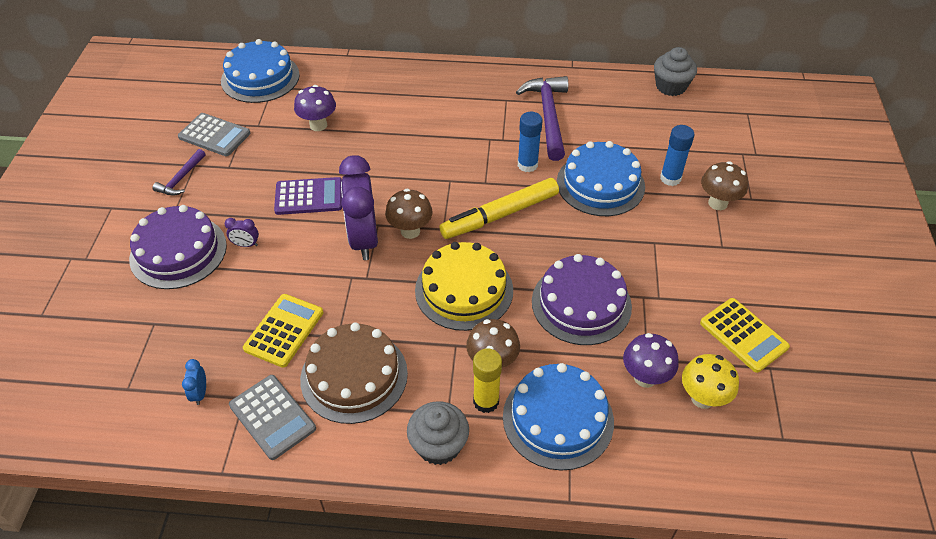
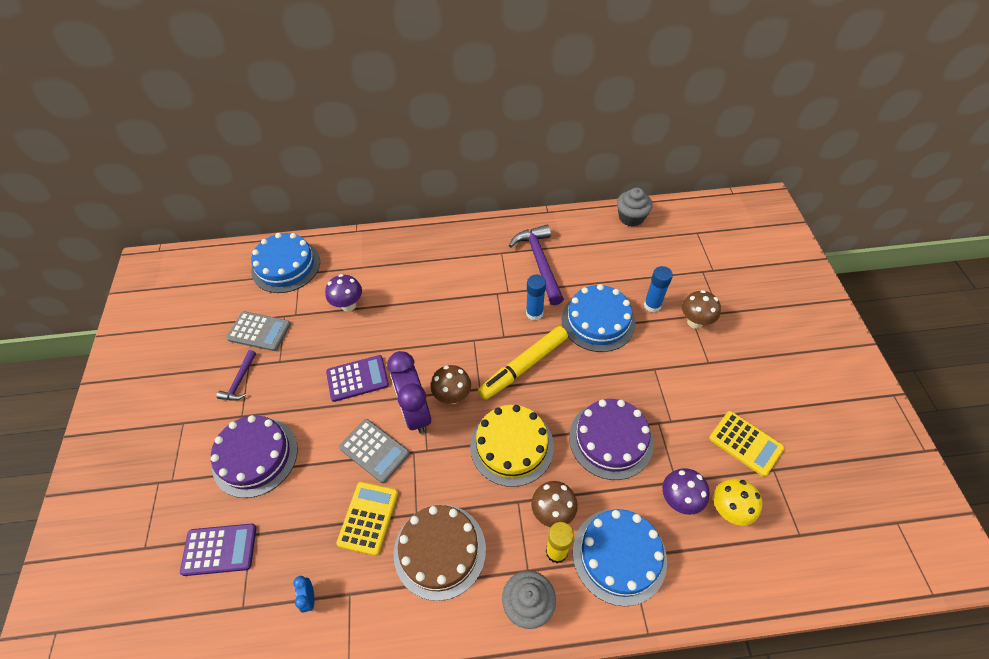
camera: 10 degrees left, 5 degrees up
purple clock [225,218,259,247] -> none
grey calculator [229,375,316,460] -> grey calculator moved to [339,419,410,483]
none -> purple calculator [180,523,256,576]

